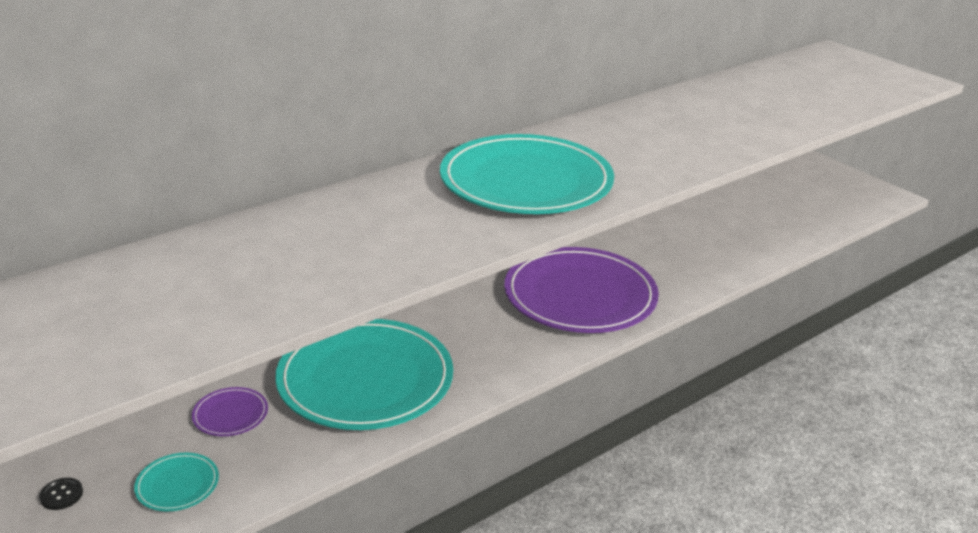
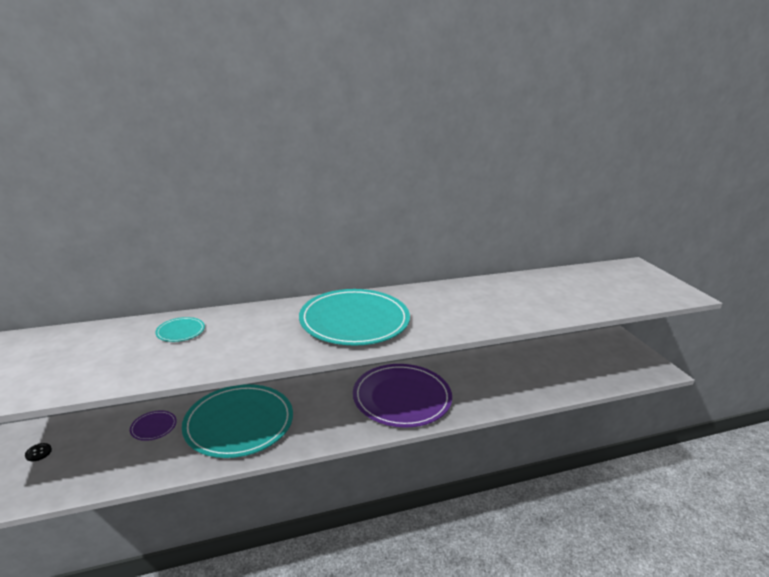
camera: 20 degrees right, 5 degrees down
turquoise plate [134,453,219,511] -> turquoise plate moved to [155,317,205,342]

